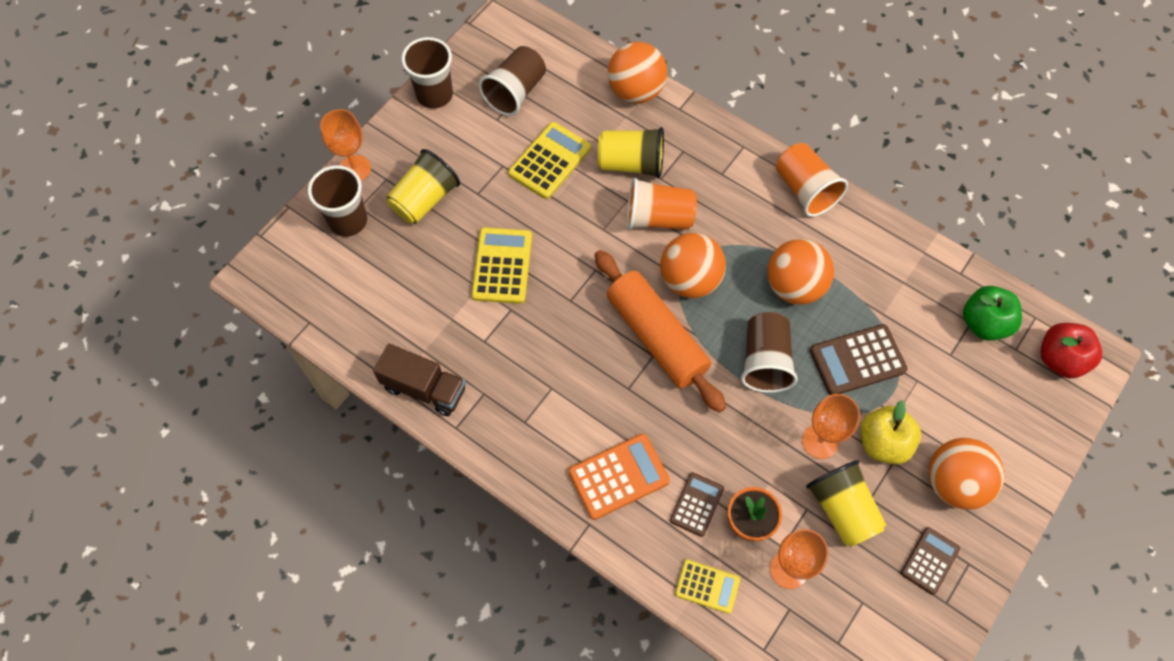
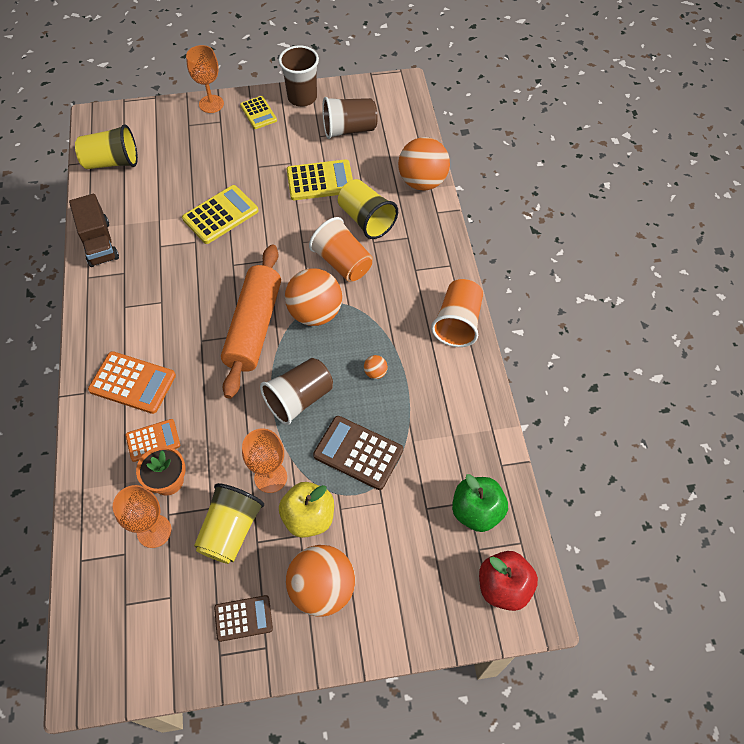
camera: 45 degrees right, 5 degrees down
brown cup [308,165,367,237] -> none
yellow cup [386,149,460,224] -> yellow cup moved to [75,124,138,169]
brown calculator [670,472,724,537] -> orange calculator [125,419,180,462]
yellow calculator [675,559,740,614] -> yellow calculator moved to [240,96,277,129]
orange ball [767,239,834,304] -> orange ball [364,355,388,379], size x0.41

